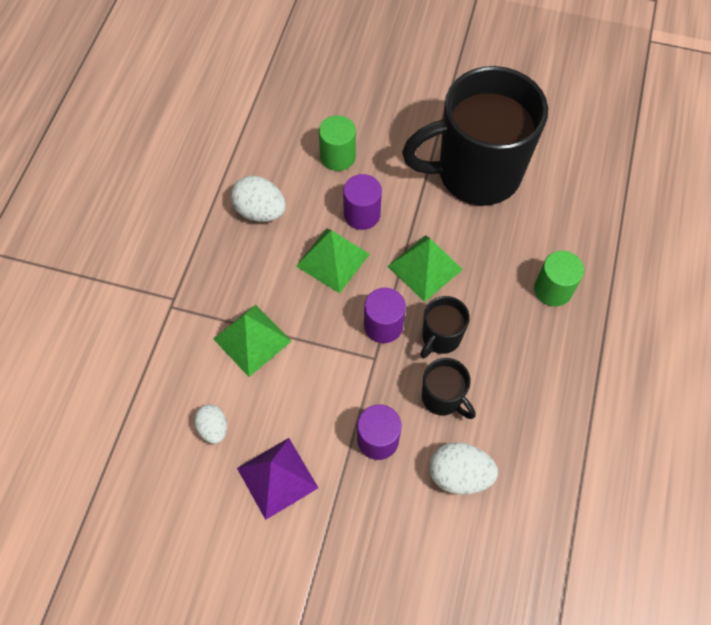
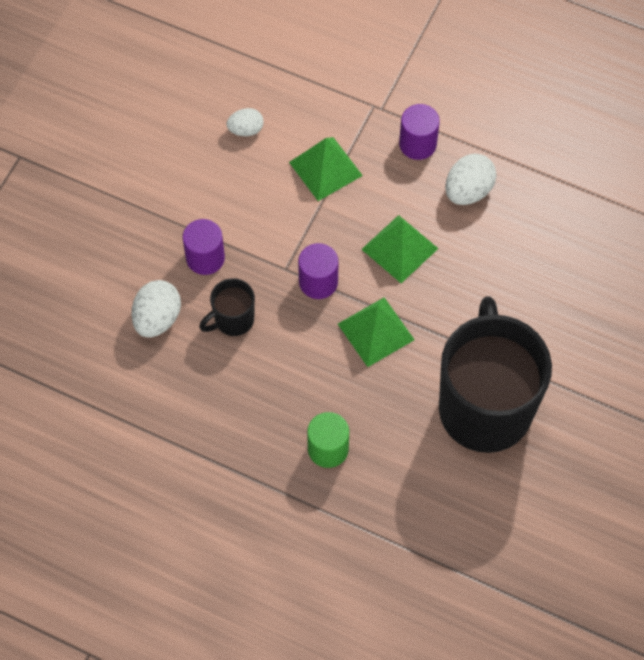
camera: 100 degrees right, 0 degrees up
purple pyramid [237,438,318,520] -> none
green cylinder [319,115,356,171] -> none
purple cylinder [343,174,382,230] -> purple cylinder moved to [399,104,440,160]
black mug [420,296,470,358] -> none

